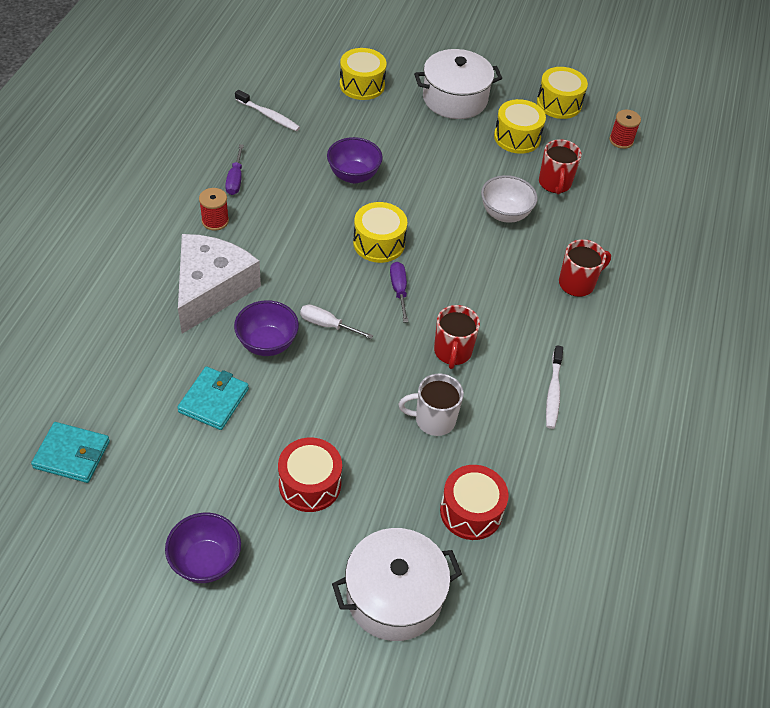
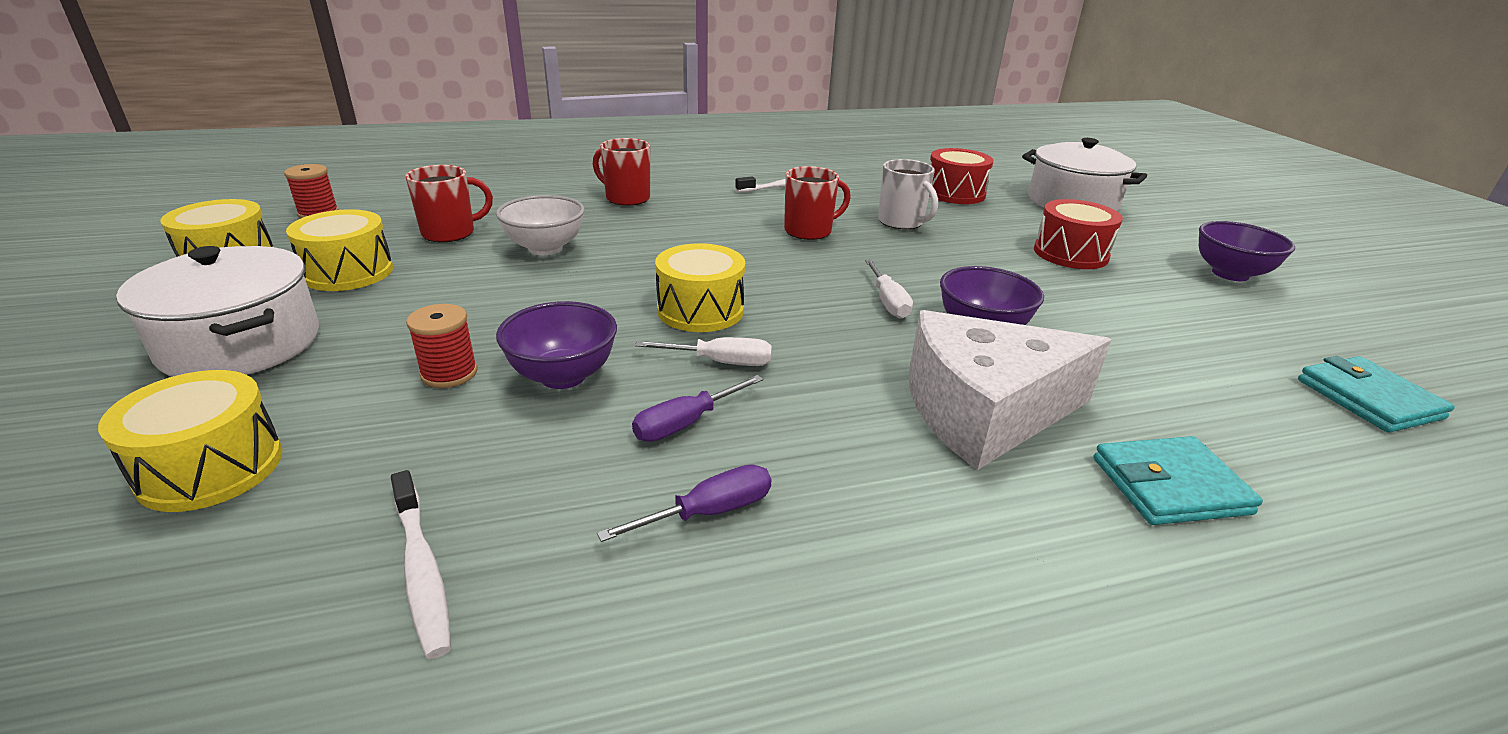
camera: 120 degrees left, 20 degrees down
turquoise wallet [177,367,249,430] -> turquoise wallet moved to [1094,436,1263,525]
red spool [199,188,229,231] -> red spool moved to [406,304,478,388]
white toothbrush [235,90,300,131] -> white toothbrush turned 150 degrees clockwise [391,470,451,659]
purple screwdriver [390,262,408,322] -> purple screwdriver moved to [632,375,763,442]
none -> white screwdriver [635,337,772,366]

